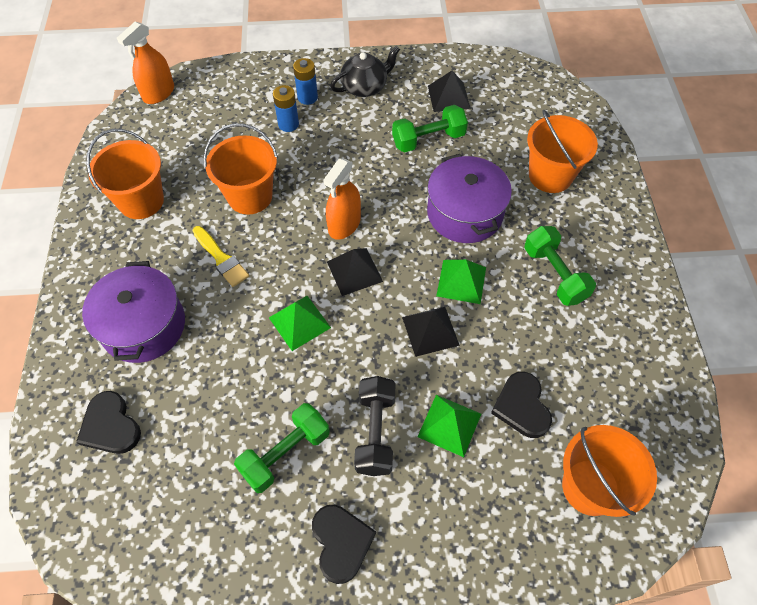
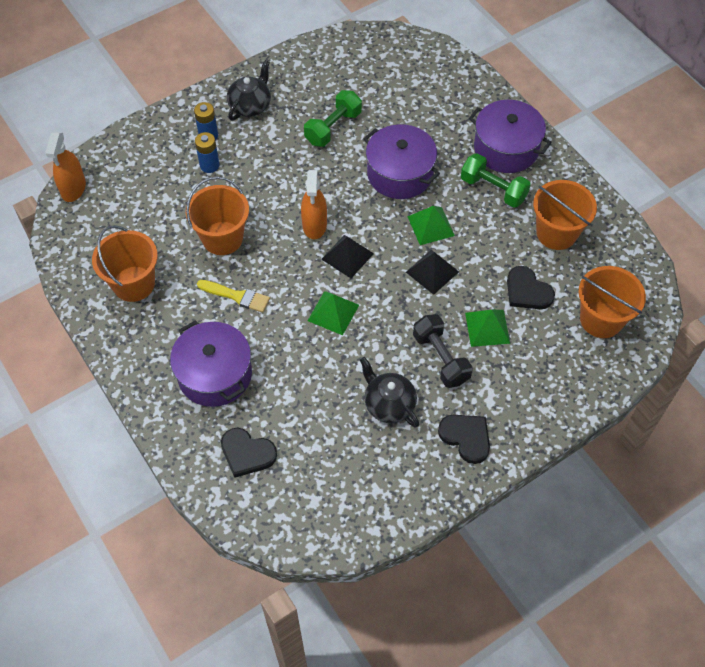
camera: 30 degrees left, 0 degrees up
green dumbbell [234,403,330,493] -> black teapot [360,357,419,428]
black pyramid [428,71,470,112] -> none
orange bucket [527,110,598,193] -> orange bucket moved to [533,180,597,250]
none -> purple pot [469,100,552,173]

